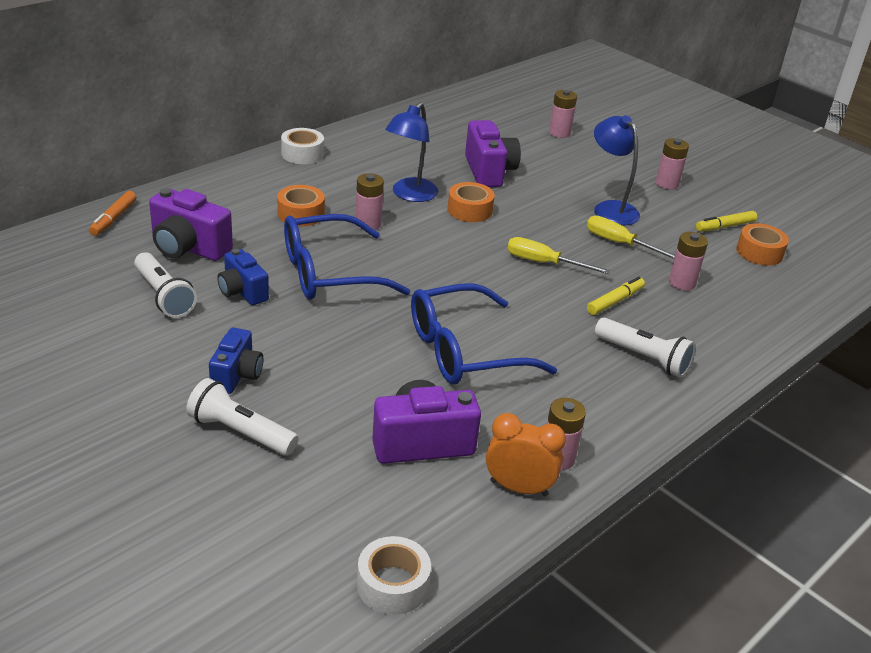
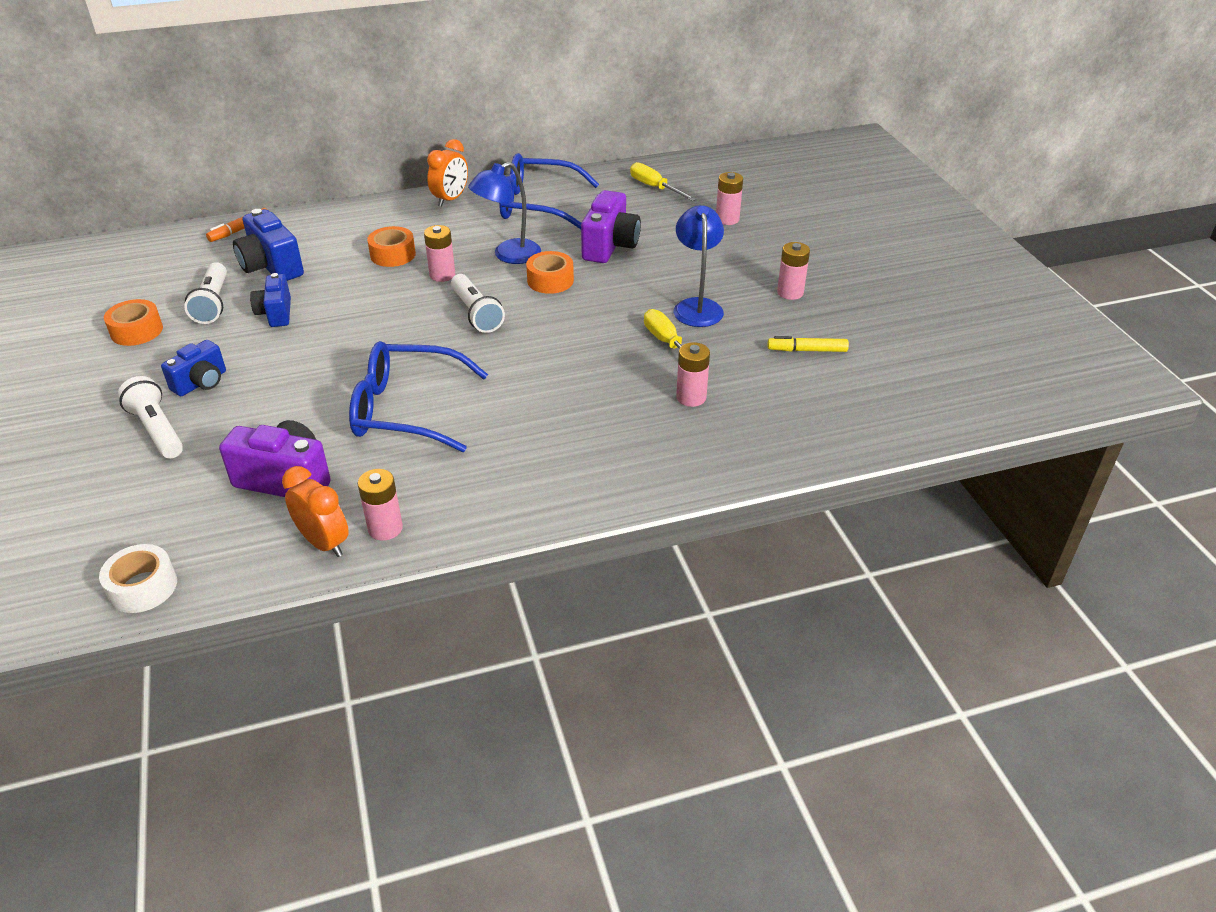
camera: 30 degrees right, 5 degrees up
purple camera [149,188,233,261] -> blue camera [233,209,304,281]
white tape [281,128,324,164] -> orange clock [427,139,468,207]
blue glasses [284,214,410,300] -> blue glasses moved to [499,153,599,229]
yellow screwdriver [507,237,611,275] -> yellow screwdriver moved to [630,162,697,201]
yellow marker [587,277,645,315] -> none
white flashlight [595,318,696,378] -> white flashlight moved to [451,274,505,333]
orange tape [736,223,789,266] -> orange tape moved to [104,299,163,346]

